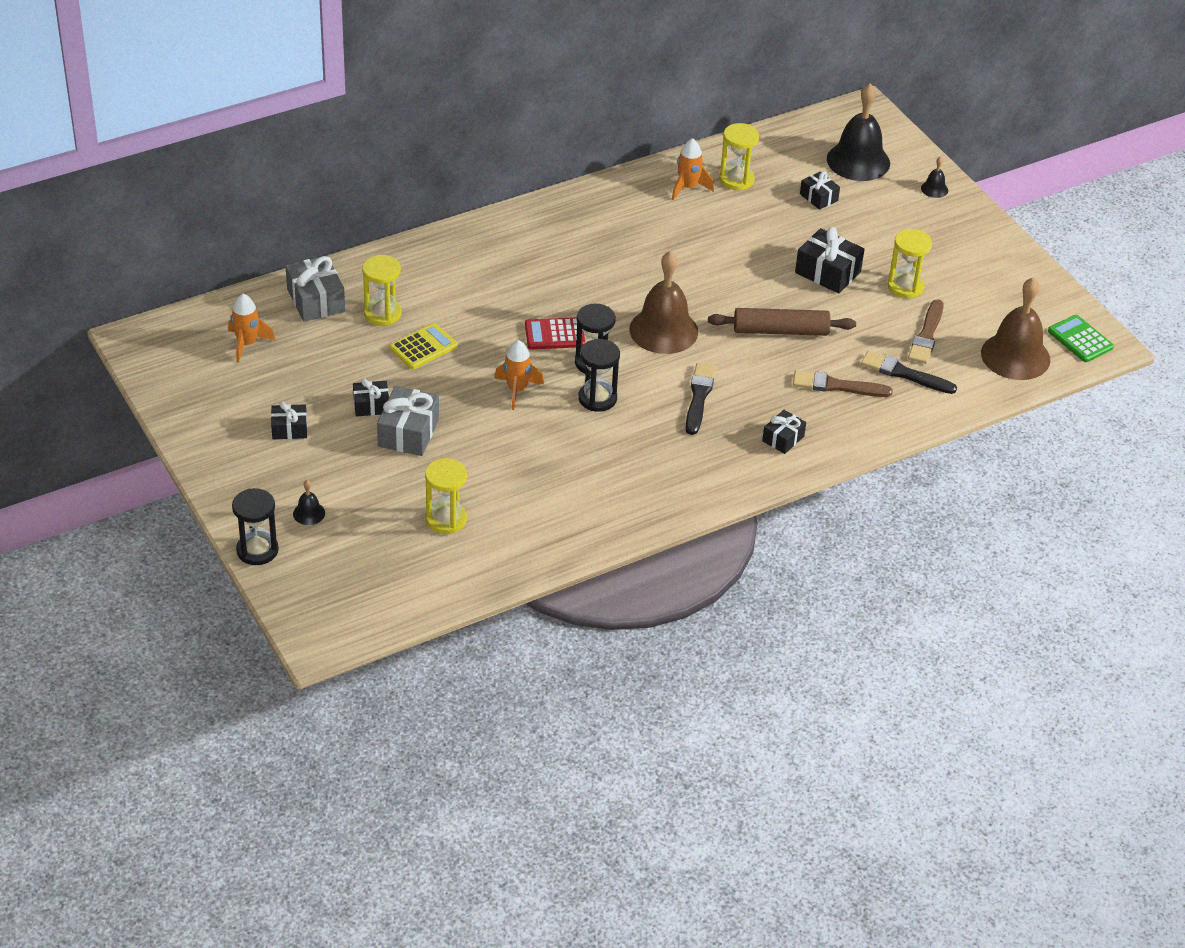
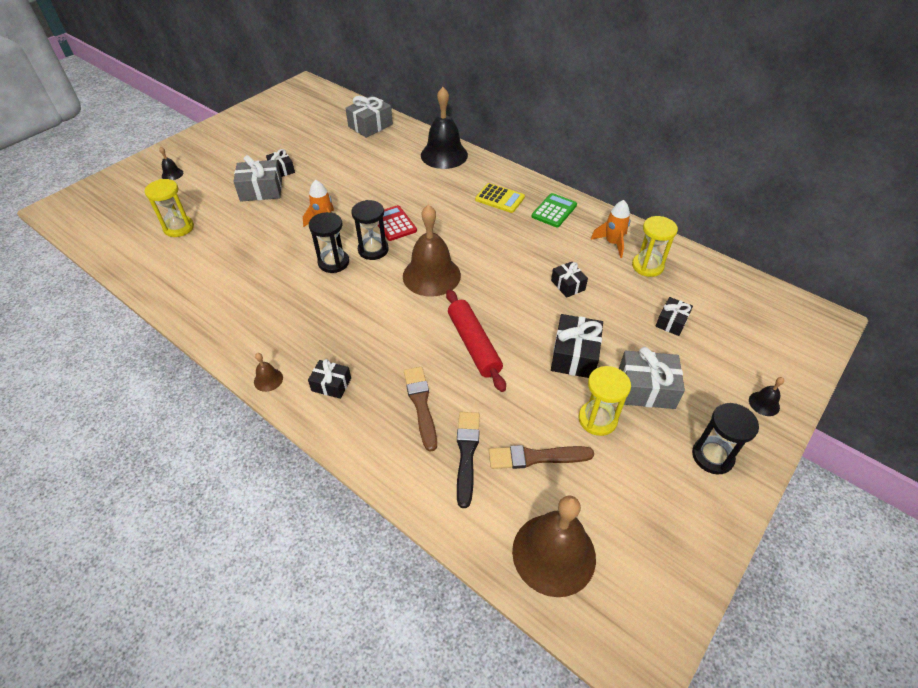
camera: 70 degrees right, 5 degrees up
orange rocket [228,294,275,363] -> none
black hourglass [232,488,279,565] -> black hourglass moved to [692,403,759,475]
black gift [271,401,307,439] -> black gift moved to [551,262,588,298]
yellow hourglass [362,255,402,326] -> none
yellow calculator [389,323,458,369] -> yellow calculator moved to [475,183,525,213]
black brush [685,363,716,435] -> none
brown rolling pin [708,308,856,336] -> red rolling pin [446,289,506,392]
black bell [827,83,890,181] -> black bell moved to [421,87,468,169]
green calculator [1048,315,1114,362] -> green calculator moved to [531,193,577,227]
none -> brown bell [254,353,283,392]
none -> grey gift [619,347,685,409]

